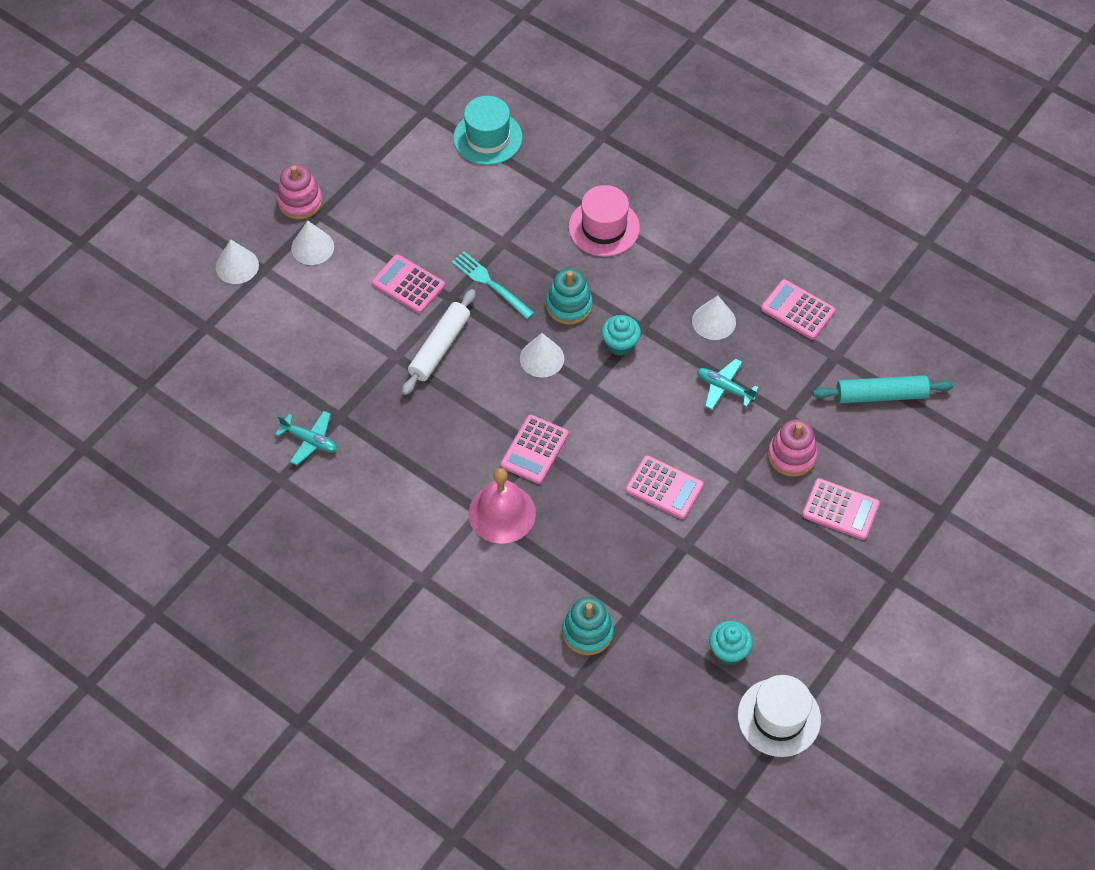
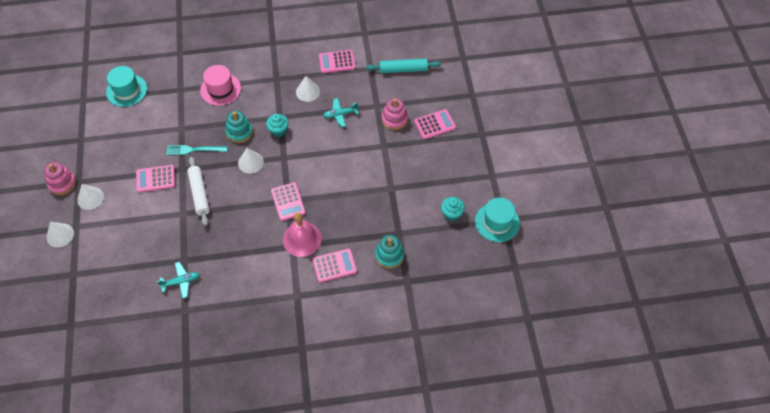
camera: 45 degrees left, 0 degrees up
pink calculator [625,455,704,519] -> pink calculator moved to [312,249,357,283]
white hat [738,675,821,757] -> turquoise hat [475,198,520,242]
turquoise rolling pin [813,375,953,403] -> turquoise rolling pin turned 45 degrees clockwise [366,58,441,73]

